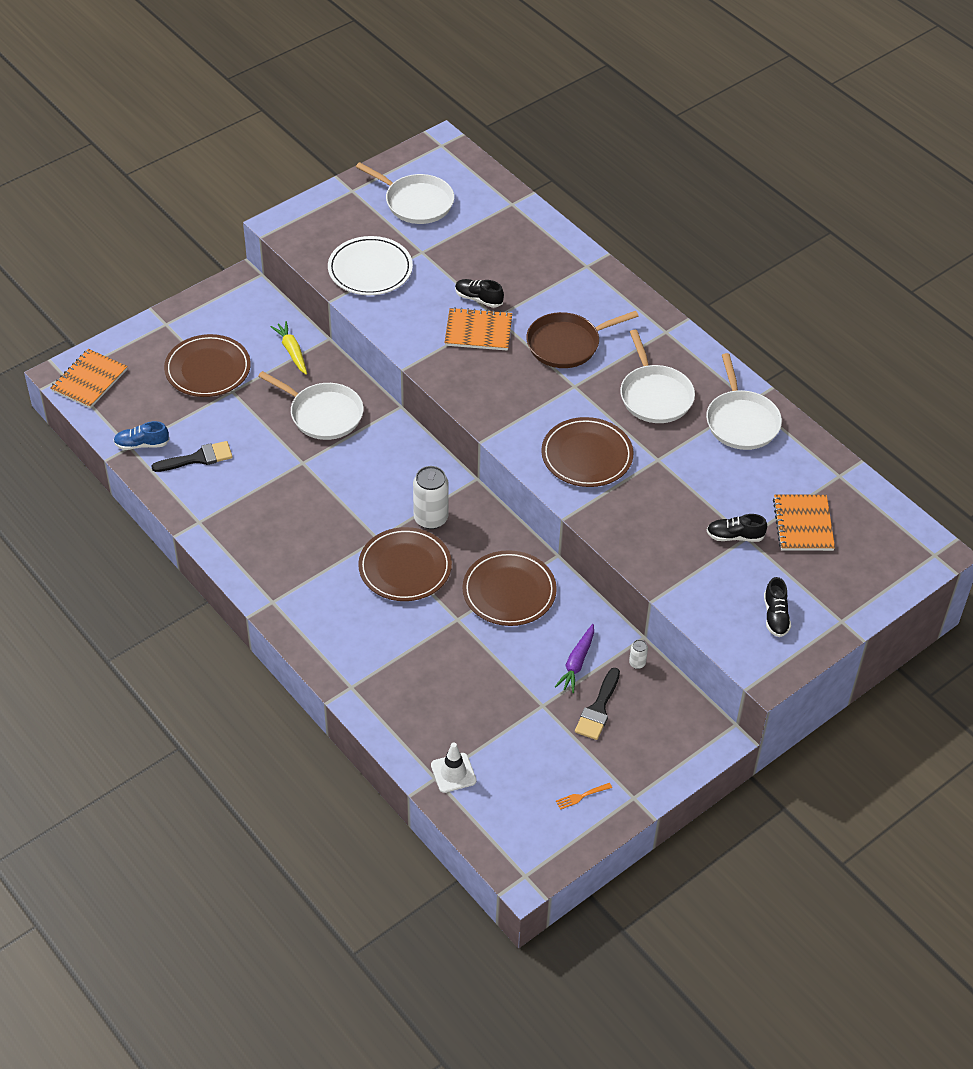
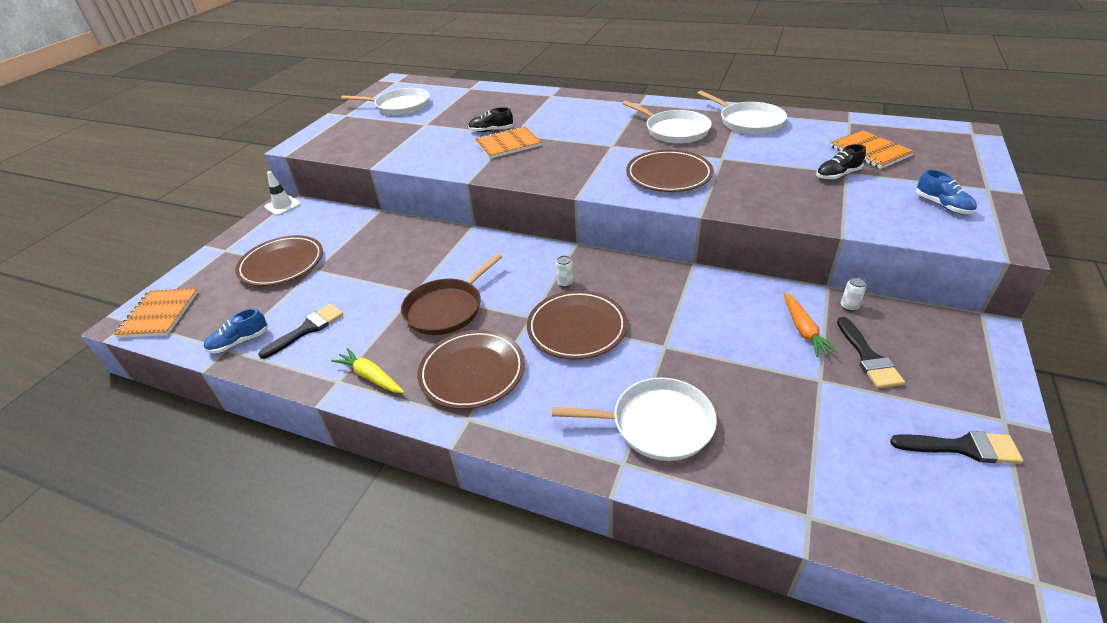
camera: 25 degrees left, 10 degrees down
white pan [258,371,364,440] -> white pan moved to [552,378,717,461]
yellow carrot [270,321,307,375] -> yellow carrot moved to [331,348,404,393]
white plate [328,236,413,295] -> none
white can [413,466,449,529] -> white can [556,256,573,287], size x0.46
white traffic cone [431,743,477,793] -> white traffic cone moved to [265,171,301,216]
brown plate [463,550,557,626] -> brown plate moved to [417,330,525,409]
brown pan [526,311,639,368] -> brown pan moved to [401,253,502,335]
purple carrot [555,624,594,693] -> orange carrot [784,293,838,357]
orange fork [556,783,612,810] -> black brush [890,431,1023,464]
black shoe [764,577,791,637] -> blue shoe [916,170,977,214]

